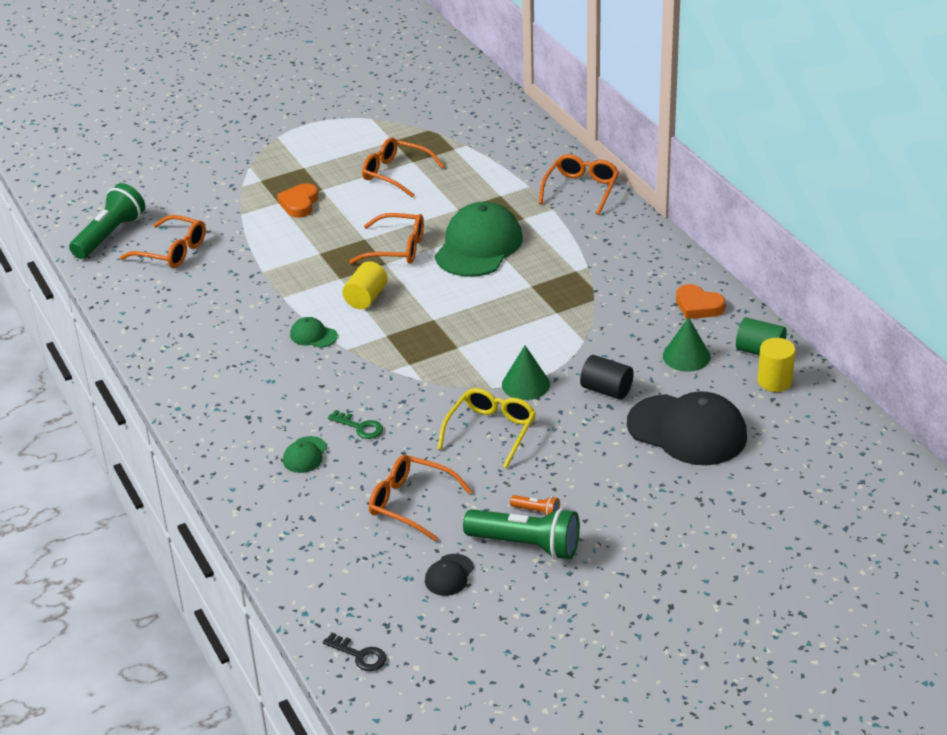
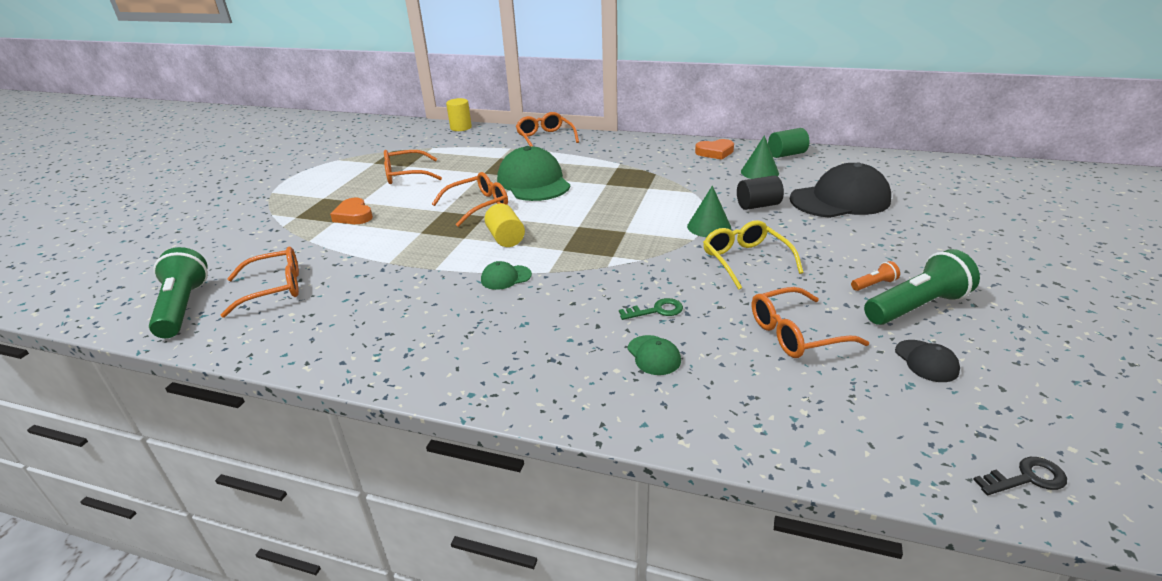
camera: 45 degrees left, 5 degrees down
yellow cylinder [758,338,795,392] -> yellow cylinder moved to [446,98,472,131]

